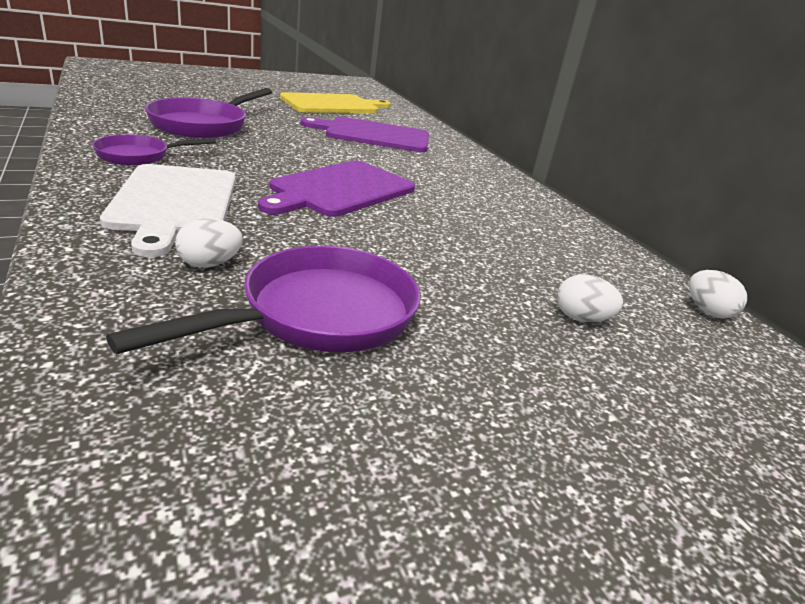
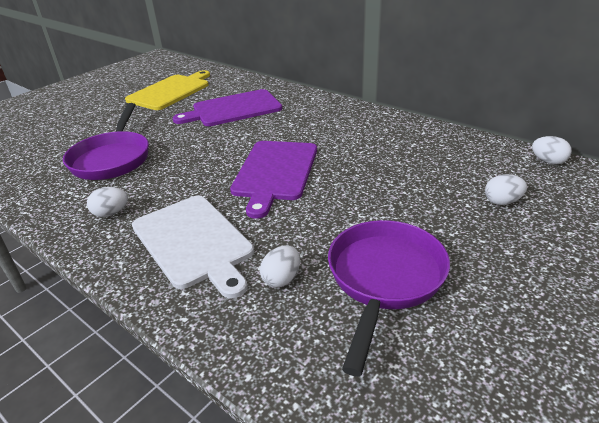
camera: 20 degrees left, 5 degrees up
purple pan [92,134,216,166] -> white egg [87,187,128,217]

